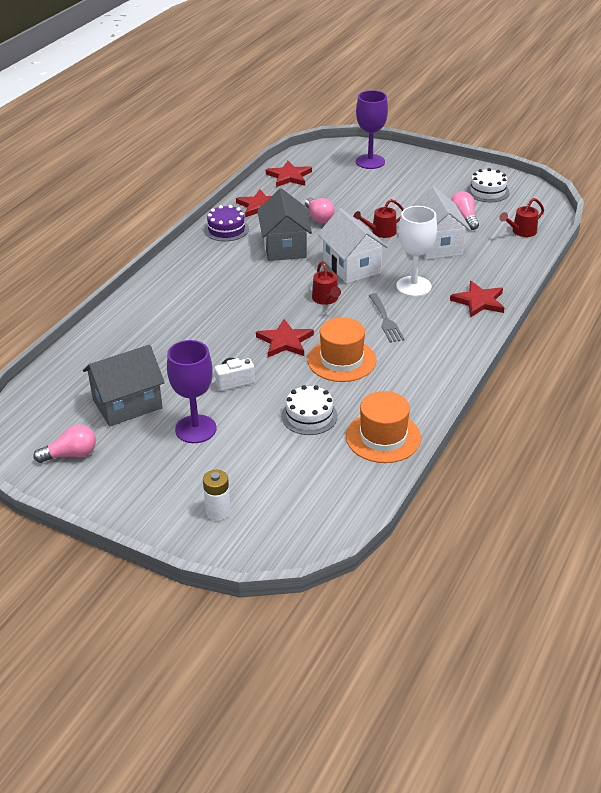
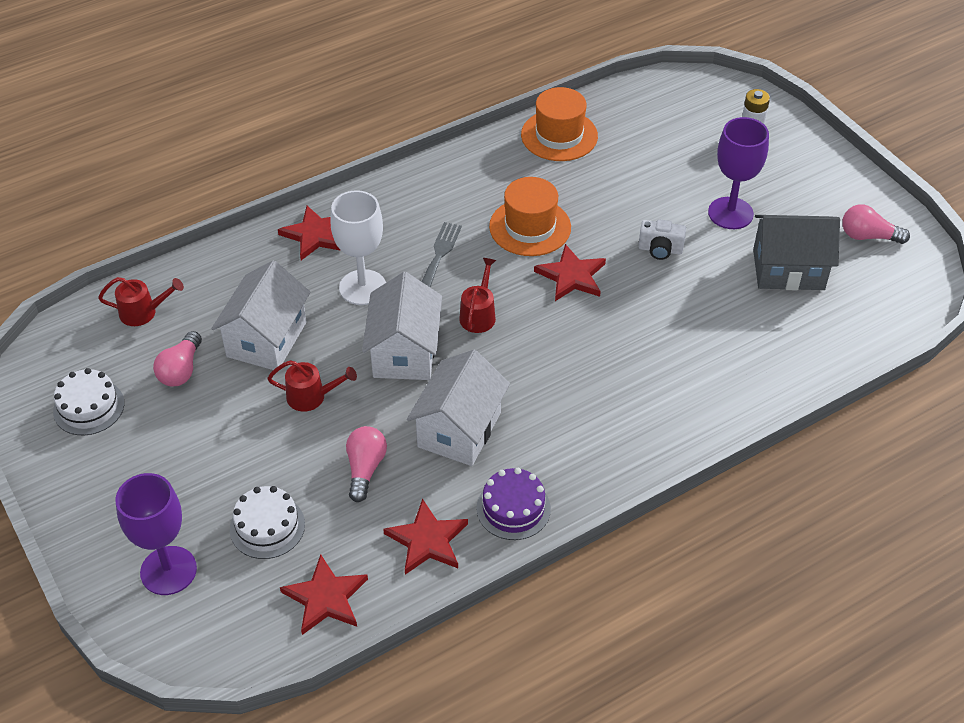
camera: 150 degrees left, 10 degrees up
grey house [257,188,312,261] -> white house [407,350,510,466]
white cake [282,385,338,435] -> white cake moved to [230,486,305,559]

